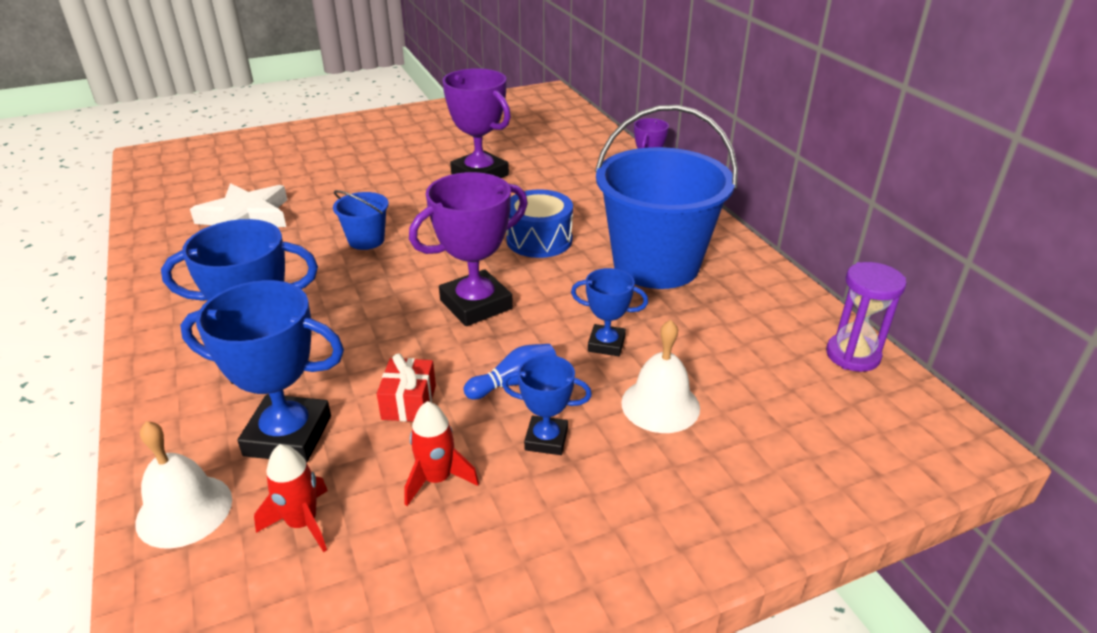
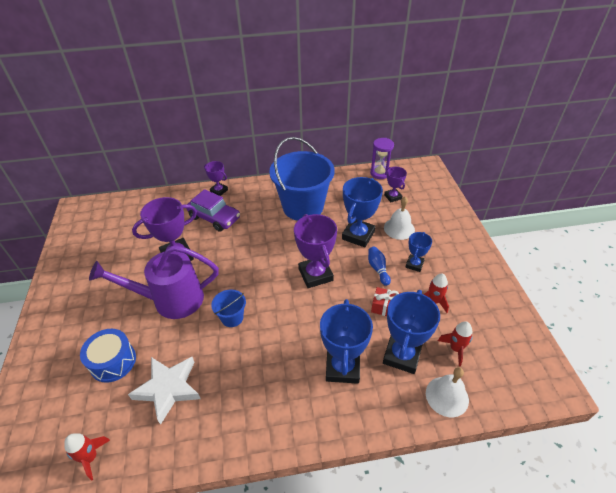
camera: 75 degrees left, 10 degrees up
blue drum [506,189,573,258] -> blue drum moved to [80,329,136,383]
blue trophy [571,268,648,356] -> blue trophy [342,177,383,247], size x1.78
none -> red rocket [64,433,110,481]
none -> purple watering can [89,245,219,319]
none -> purple car [186,189,240,232]
none -> purple trophy [384,167,407,202]

